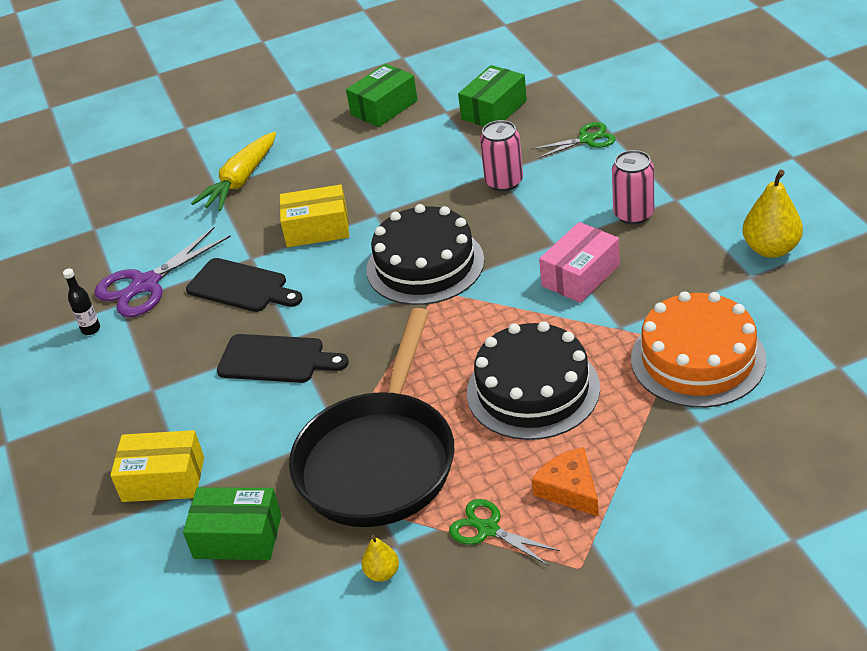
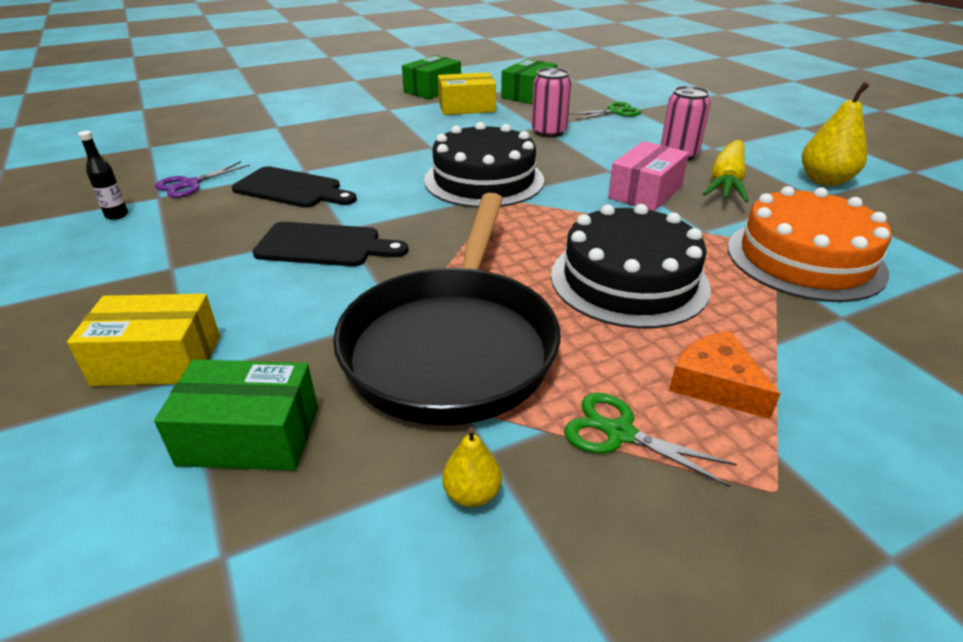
camera: 10 degrees left, 5 degrees down
purple scissors [94,227,231,317] -> purple scissors [155,161,250,198], size x0.61
yellow carrot [191,132,276,211] -> yellow carrot moved to [703,140,748,202]
yellow box [280,185,349,247] -> yellow box moved to [438,72,496,115]

